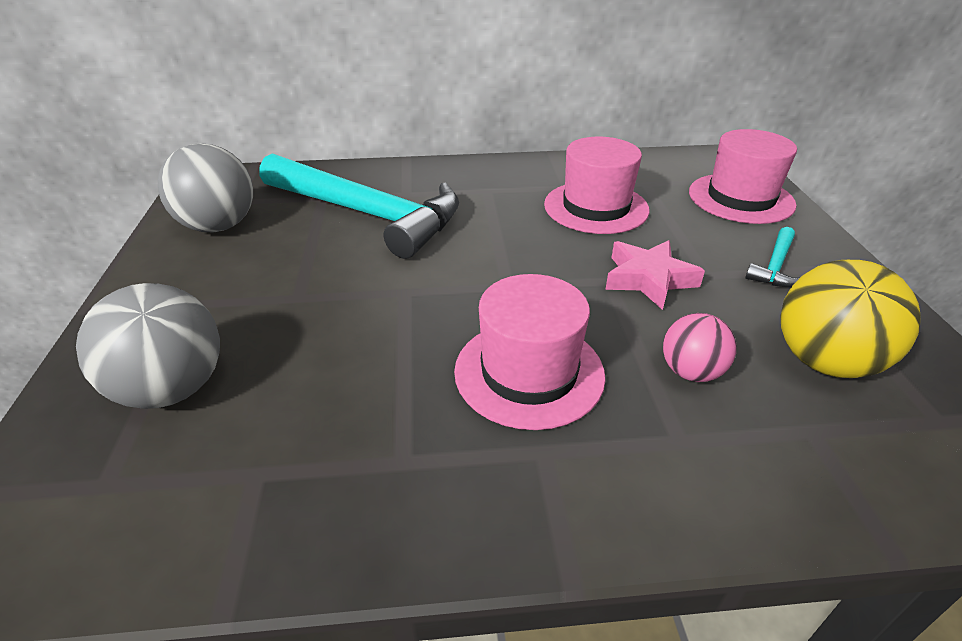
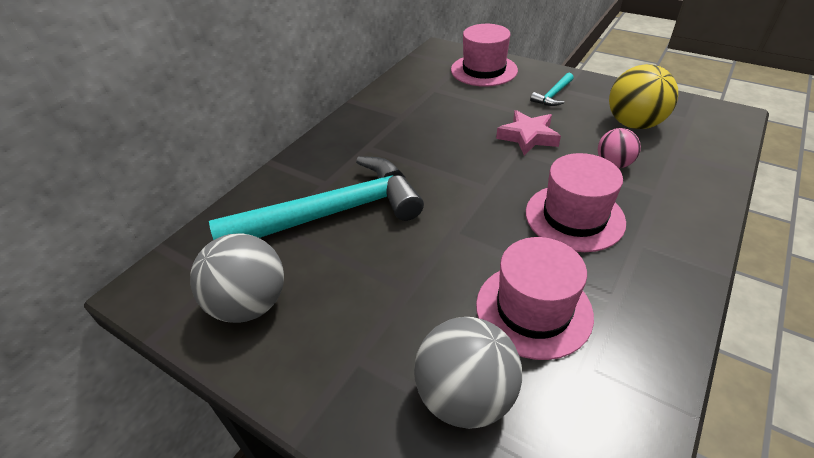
camera: 50 degrees left, 5 degrees up
pink hat [544,137,650,234] -> pink hat moved to [476,237,594,360]
turquoise hammer [745,227,799,287] -> turquoise hammer turned 60 degrees clockwise [530,73,574,106]

